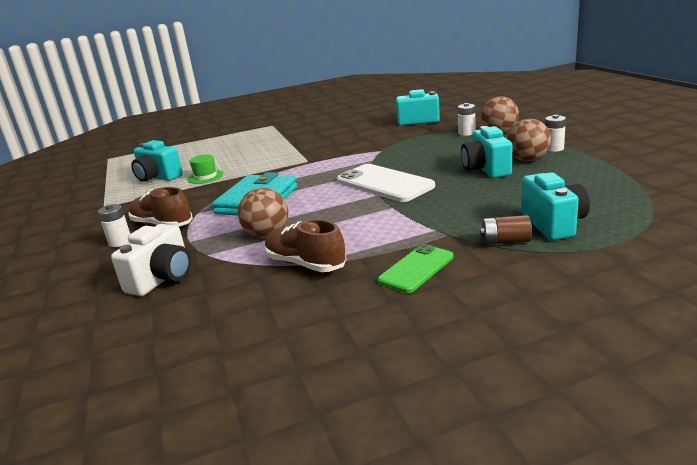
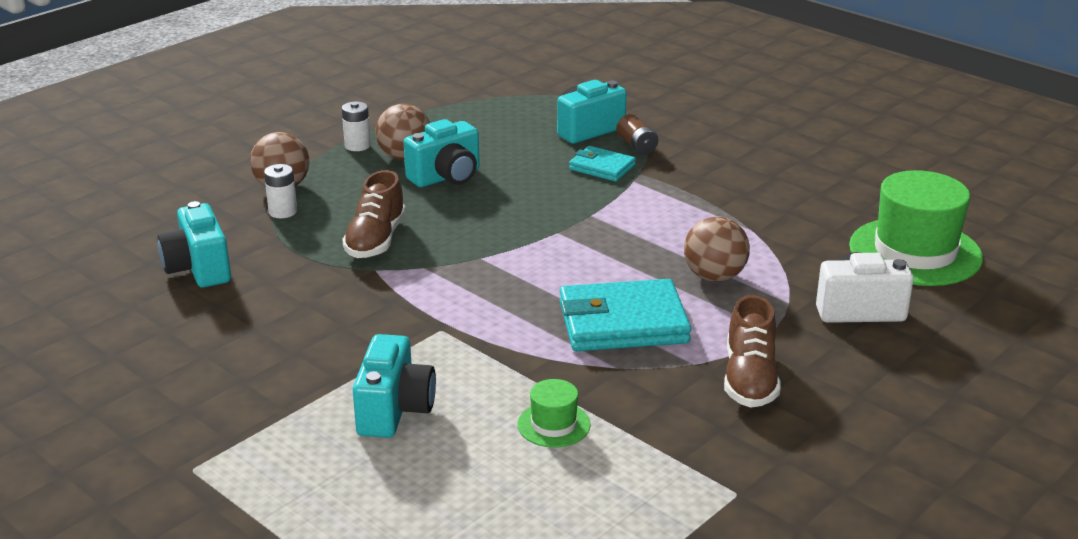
camera: 120 degrees left, 5 degrees up
white battery [98,204,130,247] -> none
turquoise camera [131,140,183,182] -> turquoise camera moved to [352,334,436,438]
brown shoe [264,219,346,272] -> brown shoe moved to [342,170,406,258]
white phone [337,164,435,202] -> none
green phone [378,244,453,293] -> none
none -> turquoise wallet [569,146,636,182]
none -> green hat [849,170,983,286]

